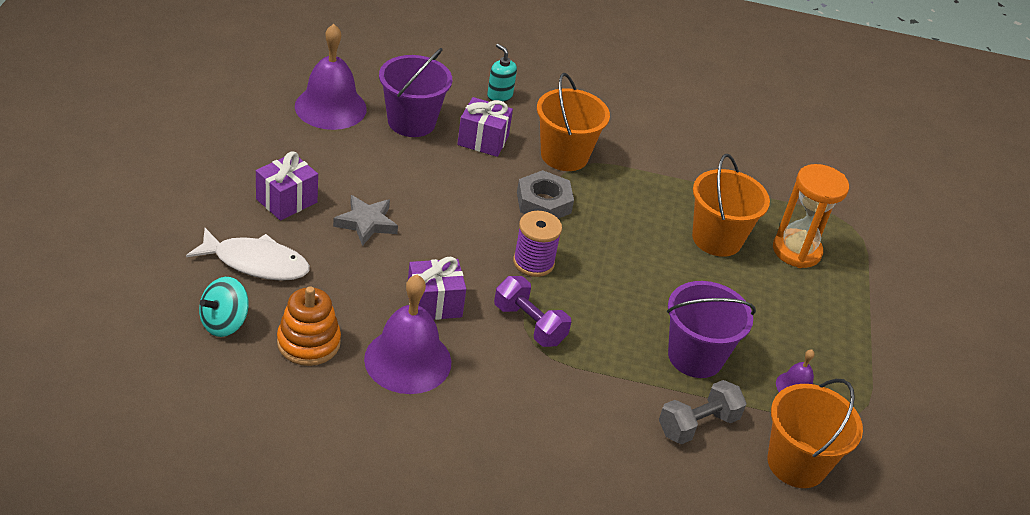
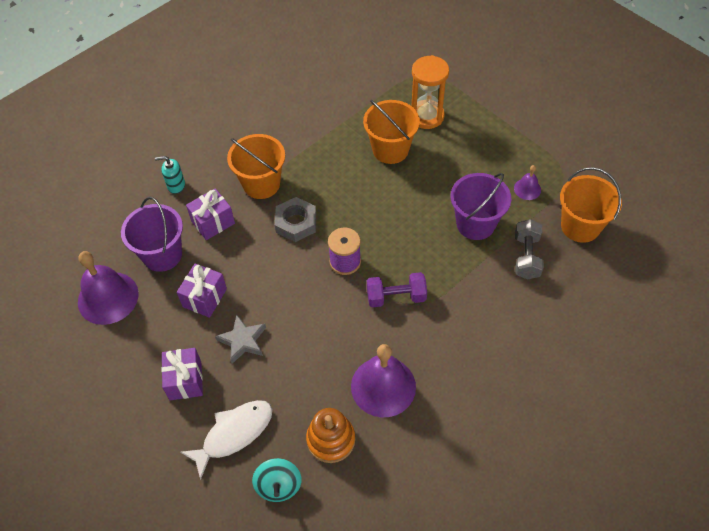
camera: 45 degrees left, 15 degrees up
purple gift [408,257,466,320] -> purple gift moved to [177,264,227,318]

